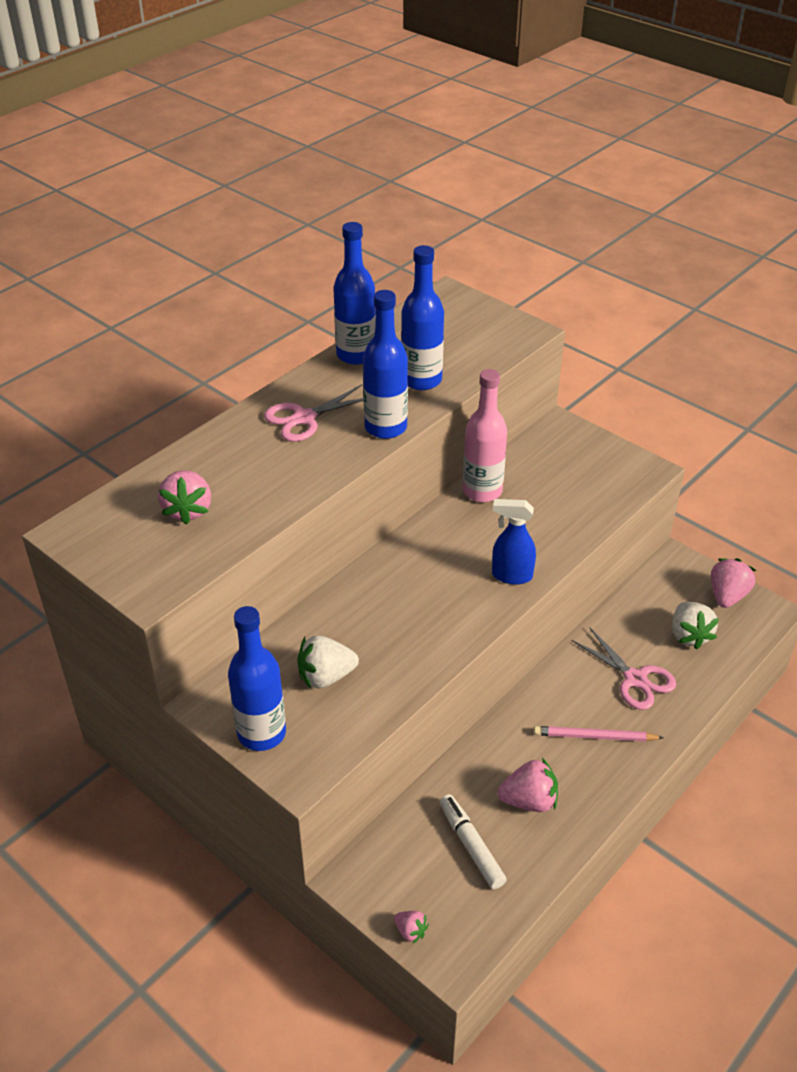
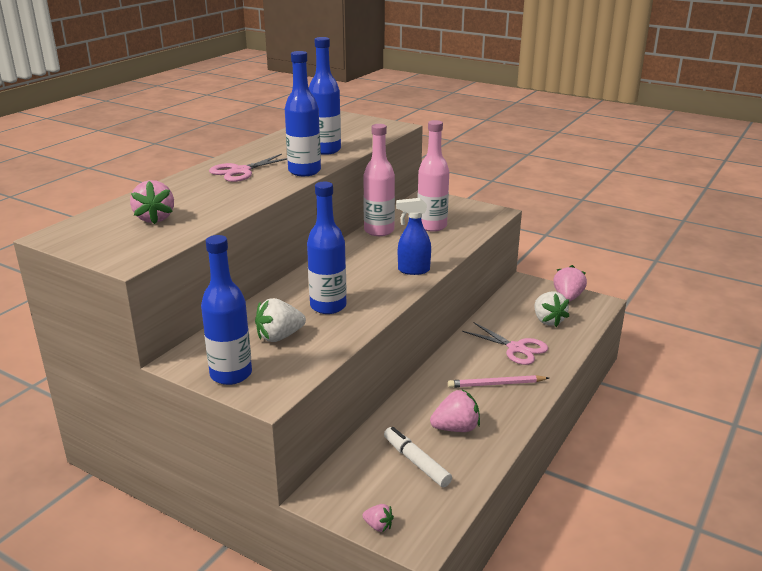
camera: 10 degrees left, 15 degrees down
blue bottle [333,222,376,365] -> blue bottle moved to [307,182,347,314]
none -> pink bottle [418,120,449,232]

